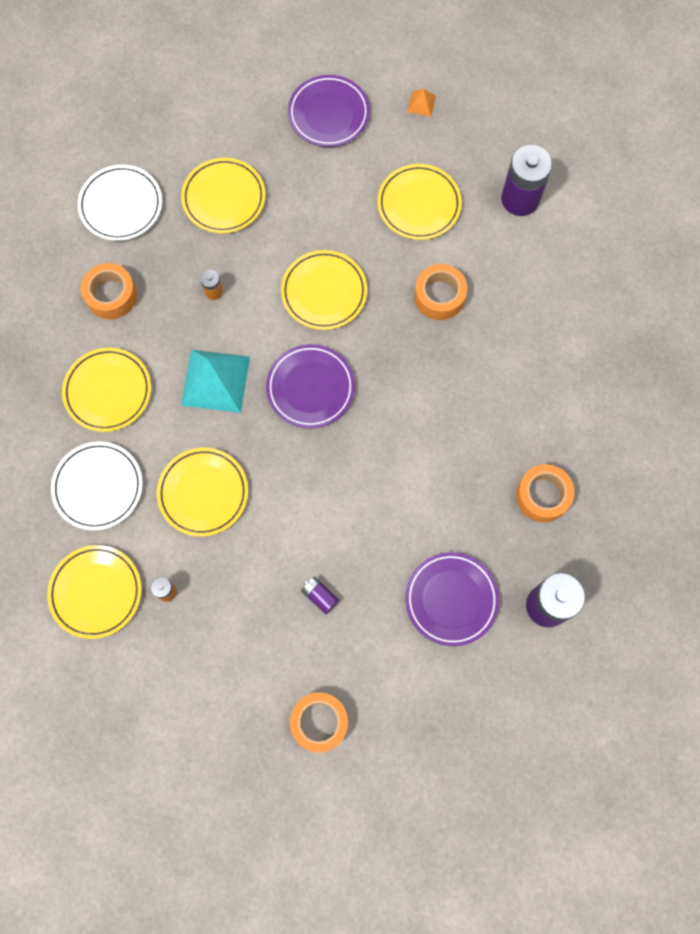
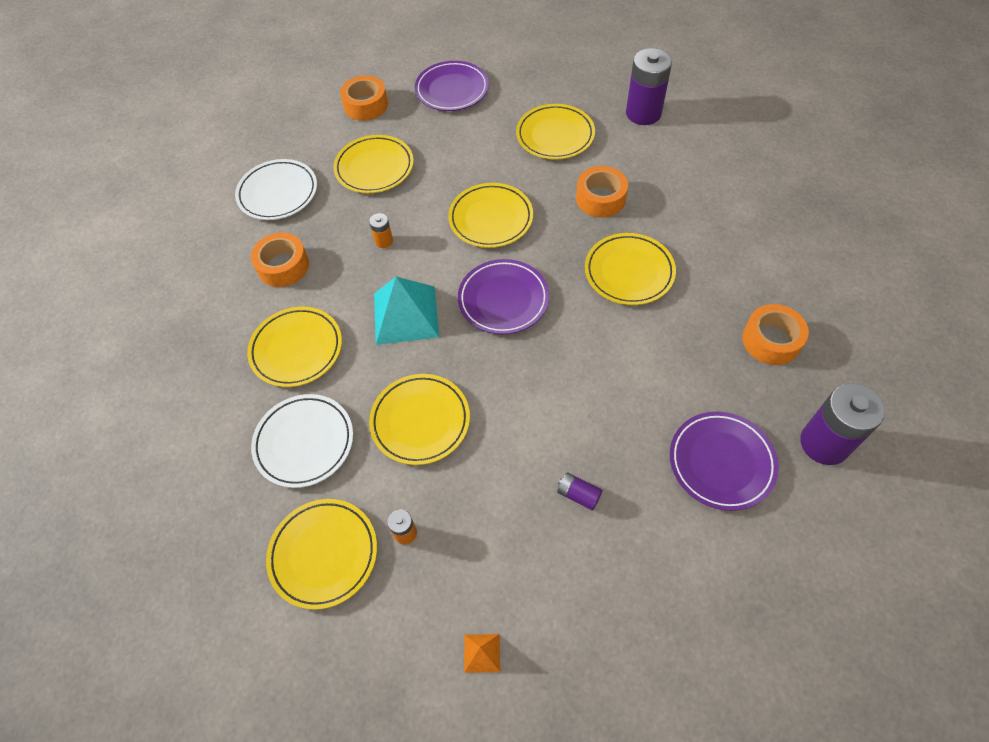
camera: 10 degrees left, 15 degrees down
orange tape [290,692,348,752] -> orange tape moved to [340,75,388,121]
orange pyramid [407,89,436,117] -> orange pyramid moved to [464,634,500,673]
none -> yellow plate [585,233,676,305]

